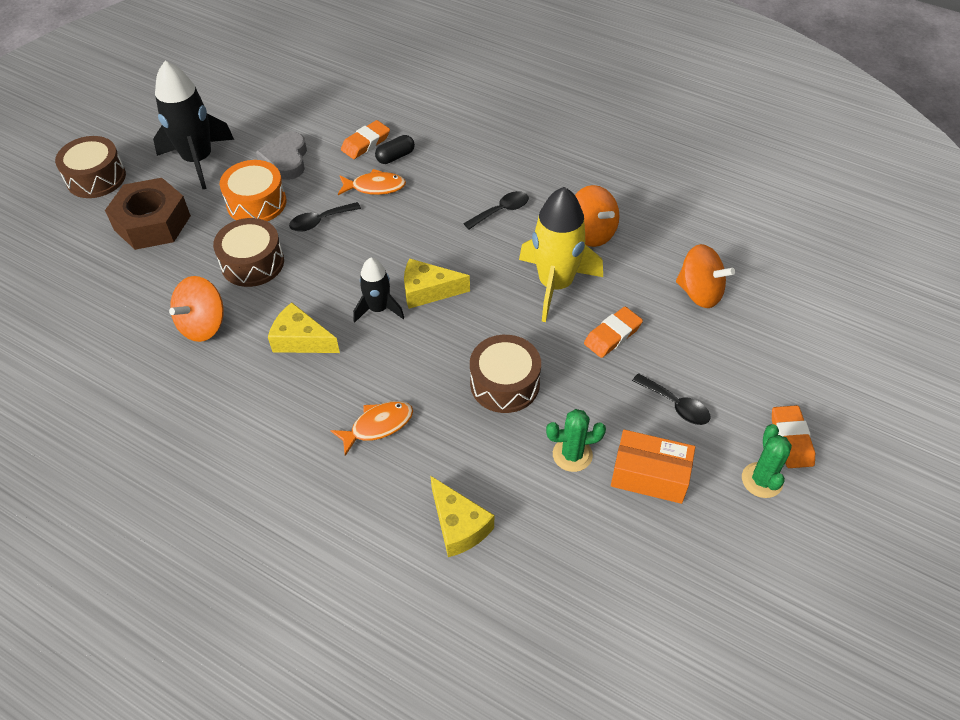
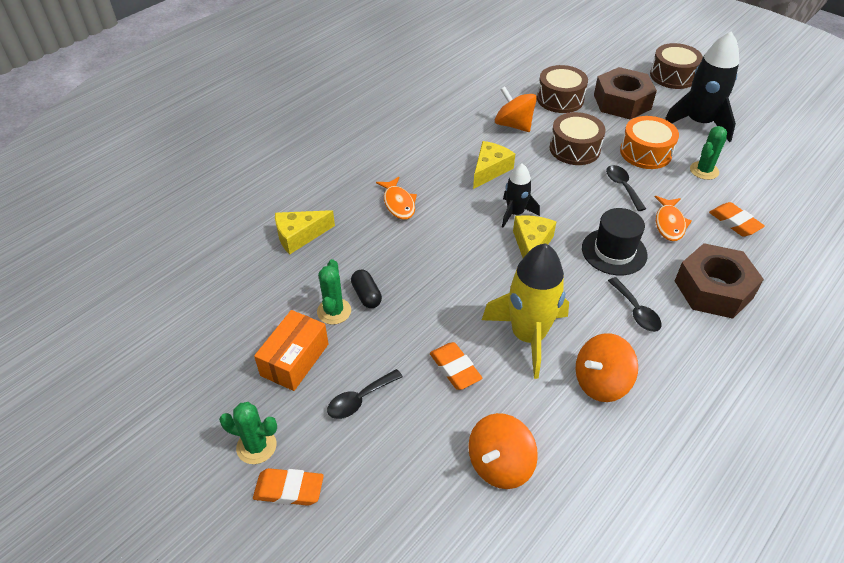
camera: 100 degrees right, 5 degrees down
grey heart [256,131,307,180] -> green cactus [690,126,727,180]
black capsule [375,135,415,164] -> black capsule moved to [351,270,382,308]
brown drum [470,335,541,413] -> brown drum moved to [537,65,588,113]
none -> black hat [582,208,648,275]
none -> brown nut [675,243,764,319]

